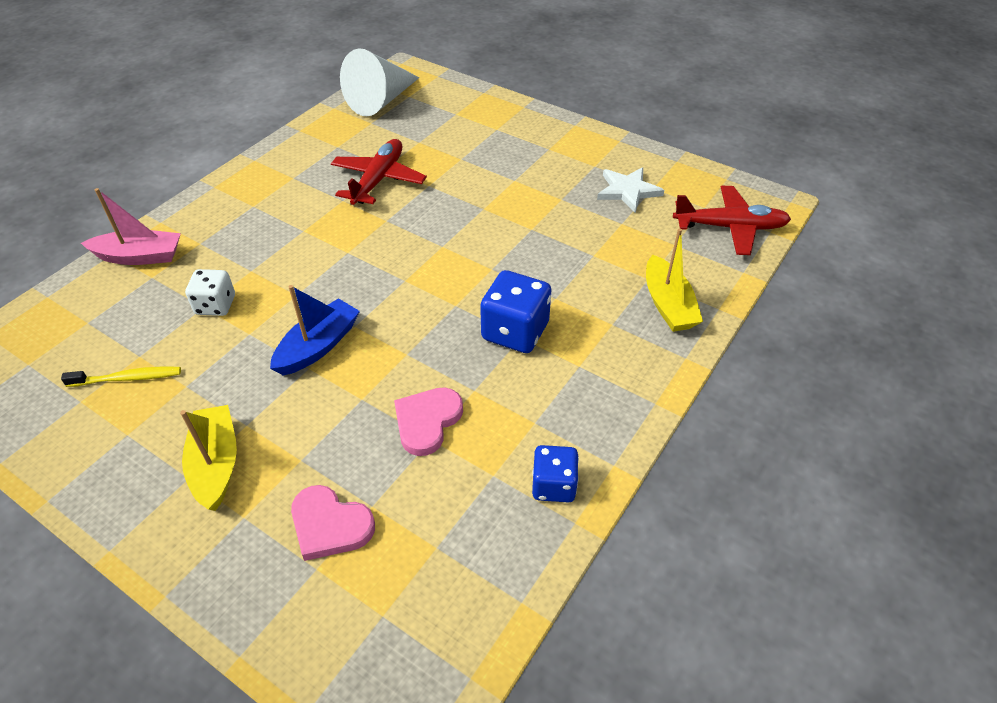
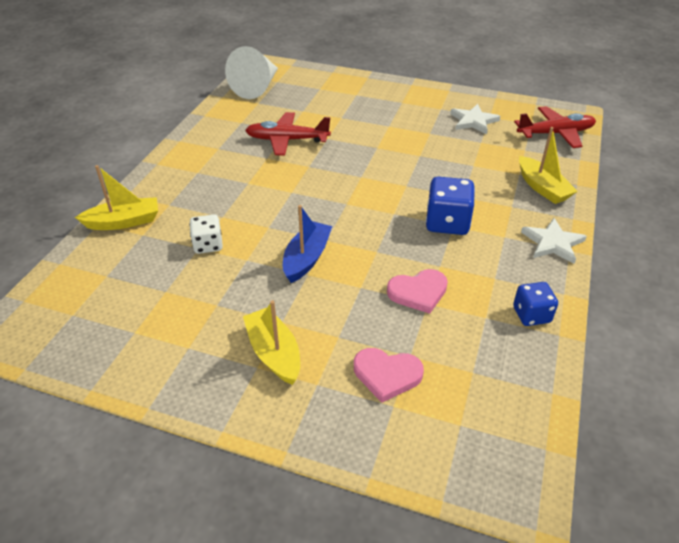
camera: 15 degrees left, 5 degrees down
yellow toothbrush [61,367,181,387] -> none
pink boat [81,188,181,265] -> yellow boat [75,165,158,230]
red plane [331,139,427,205] -> red plane turned 90 degrees counterclockwise [245,112,331,156]
pink heart [394,387,463,456] -> pink heart turned 120 degrees counterclockwise [387,269,448,314]
none -> white star [521,218,587,264]

